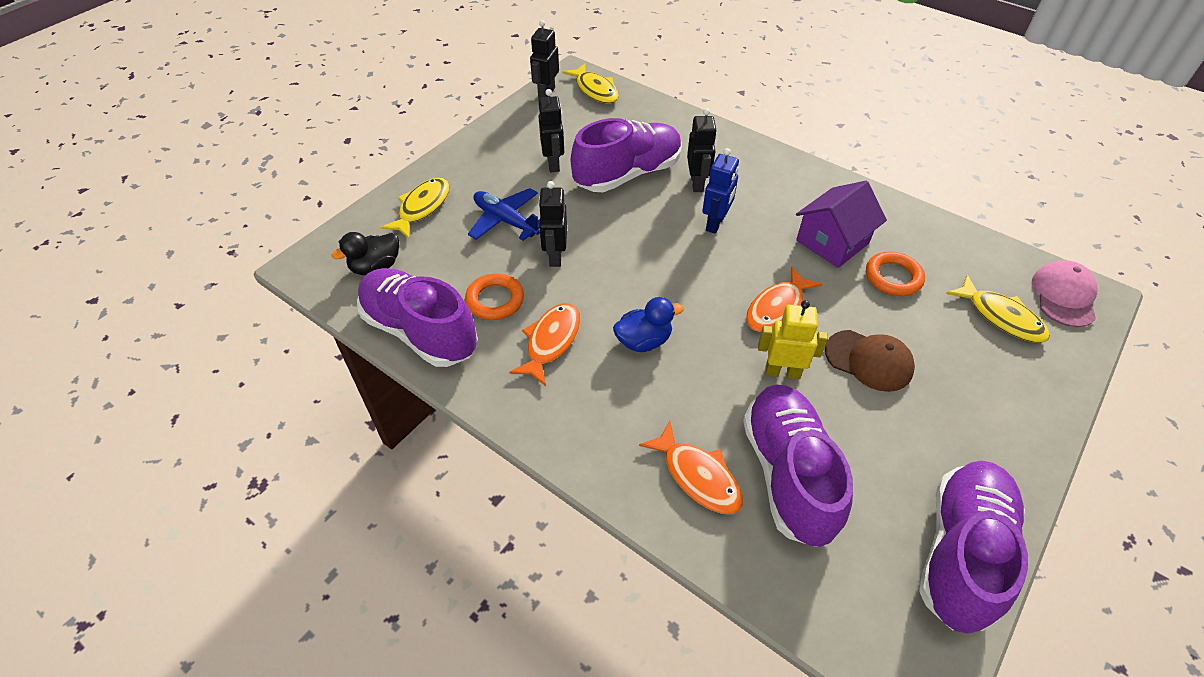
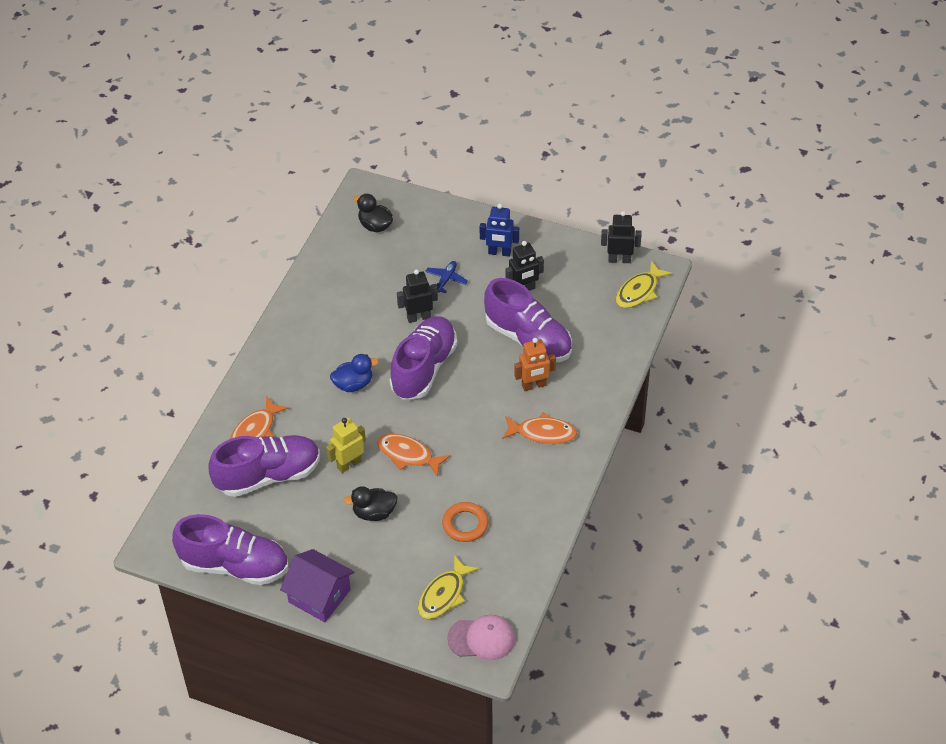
camera: 75 degrees right, 0 degrees up
purple shoe [357,268,478,367] -> purple shoe moved to [390,316,457,400]
yellow fish [380,178,449,238] -> none
orange ring [465,273,524,320] -> none
blue plane [468,188,540,241] -> blue plane [425,261,468,293], size x0.64
orange fish [509,303,581,386] -> orange fish moved to [502,413,577,444]
blue duck [613,297,684,352] -> blue duck turned 75 degrees counterclockwise [330,354,379,392]
black robot [687,108,717,192] -> orange robot [514,338,556,391]
blue robot [702,148,739,234] -> blue robot moved to [480,204,519,257]
yellow robot [758,300,828,379] -> yellow robot turned 120 degrees counterclockwise [326,417,366,473]
purple house [796,181,887,268] -> purple house moved to [280,549,354,622]
brown cap [825,330,915,392] -> black duck [343,486,397,521]

